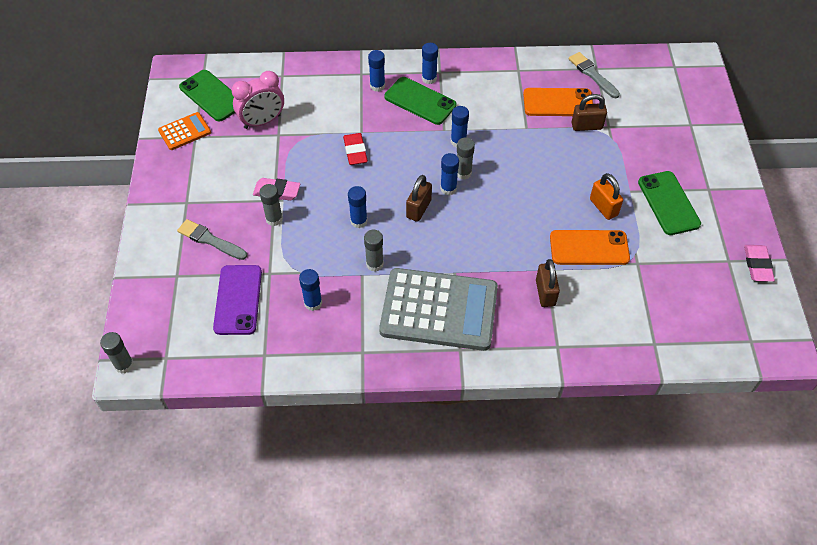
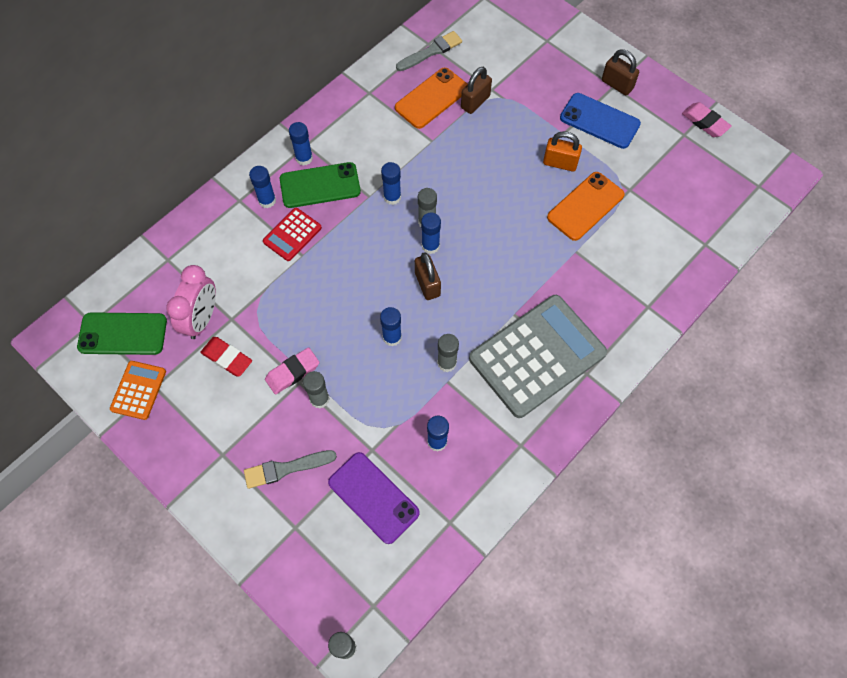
camera: 45 degrees left, 10 degrees up
red eraser [343,133,368,165] -> red eraser moved to [200,337,252,377]
brown padlock [536,259,560,307] -> brown padlock moved to [602,49,639,95]
grey brush [569,52,620,98] -> grey brush turned 135 degrees clockwise [396,31,462,71]
green phone [638,171,701,235] -> blue phone [560,93,641,149]
none -> red calculator [263,208,322,261]

